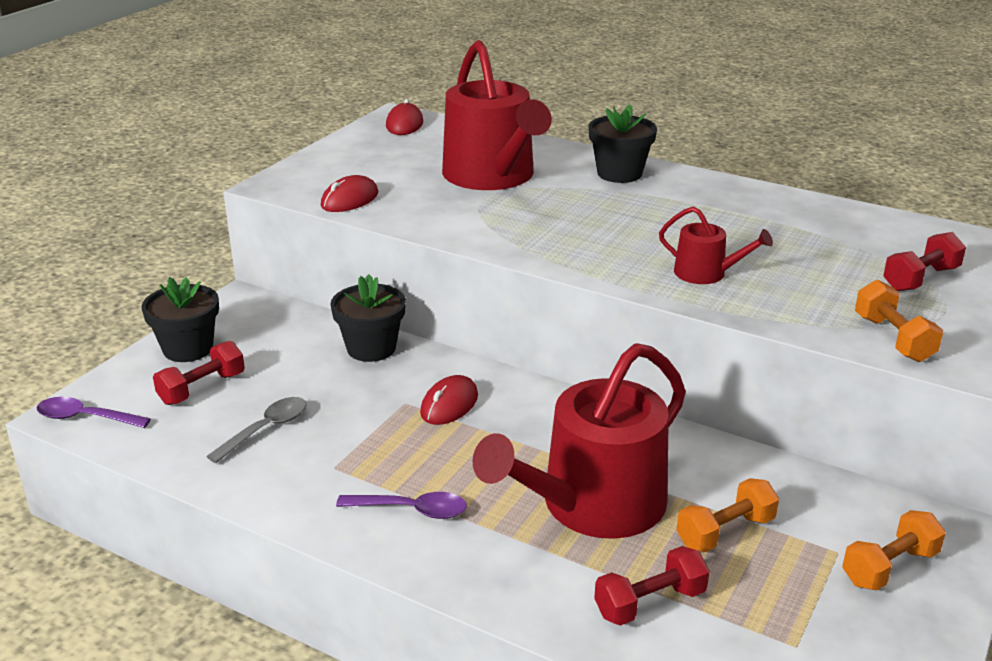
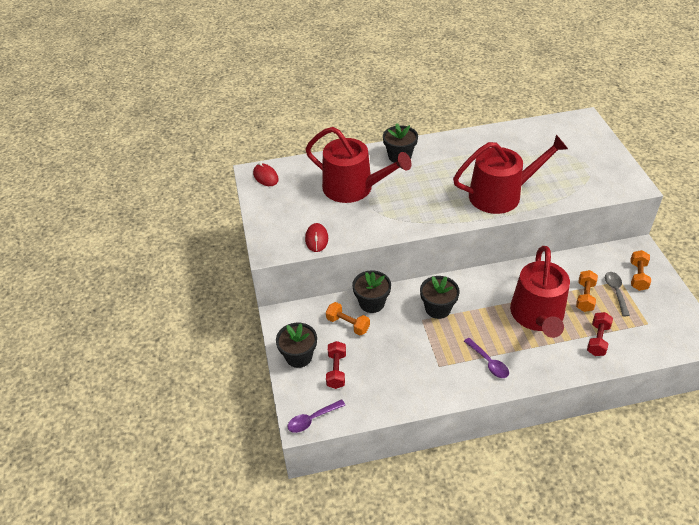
camera: 40 degrees left, 15 degrees up
grey spoon [206,397,307,463] -> grey spoon moved to [605,272,630,316]
purple spoon [336,492,467,519] -> purple spoon turned 90 degrees clockwise [464,338,509,378]
red mouse [420,375,478,425] -> black flower pot [420,276,460,319]
red watering can [659,207,773,284] -> red watering can [453,135,568,214], size x2.17
orange dumbbell [855,280,943,362] -> orange dumbbell moved to [326,302,370,335]
red dumbbell [883,232,966,291] -> none

